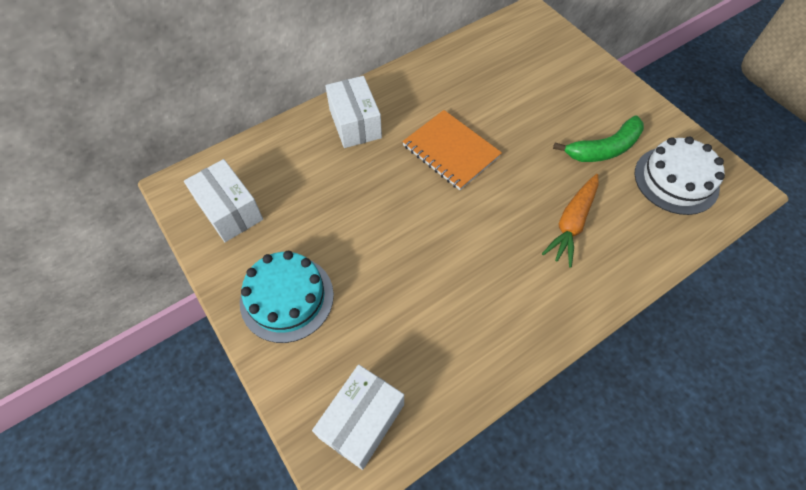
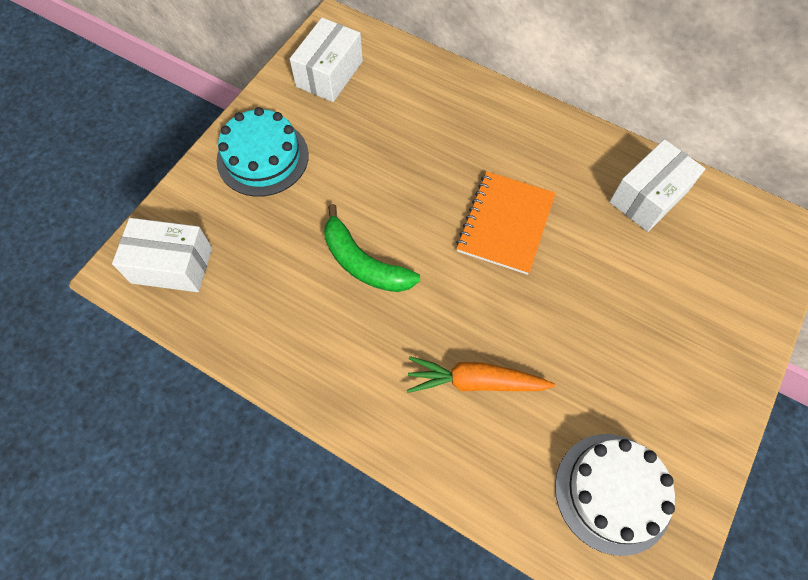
camera: 65 degrees right, 5 degrees up
white box [325,76,382,148] -> white box moved to [609,139,705,232]
green banana [553,115,644,162] -> green banana moved to [324,204,420,292]

